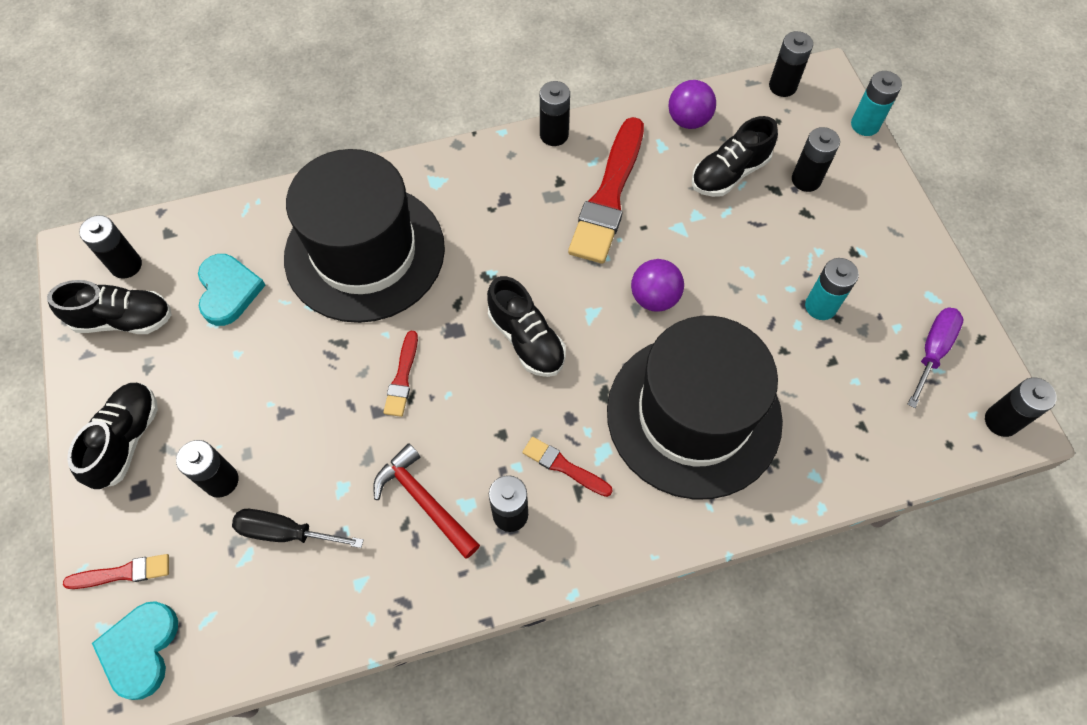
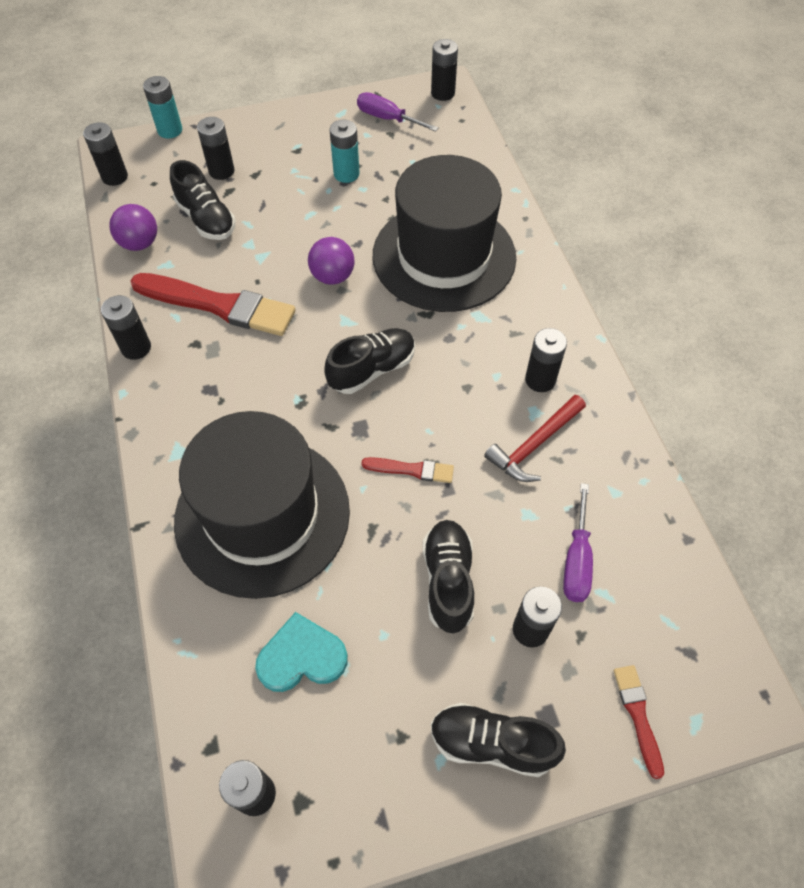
camera: 90 degrees left, 5 degrees down
black shoe [47,280,172,334] -> black shoe moved to [423,520,474,633]
turquoise heart [92,601,178,700] -> none
black screwdriver [232,509,364,548] -> purple screwdriver [563,483,593,602]
red brush [522,437,613,497] -> none

